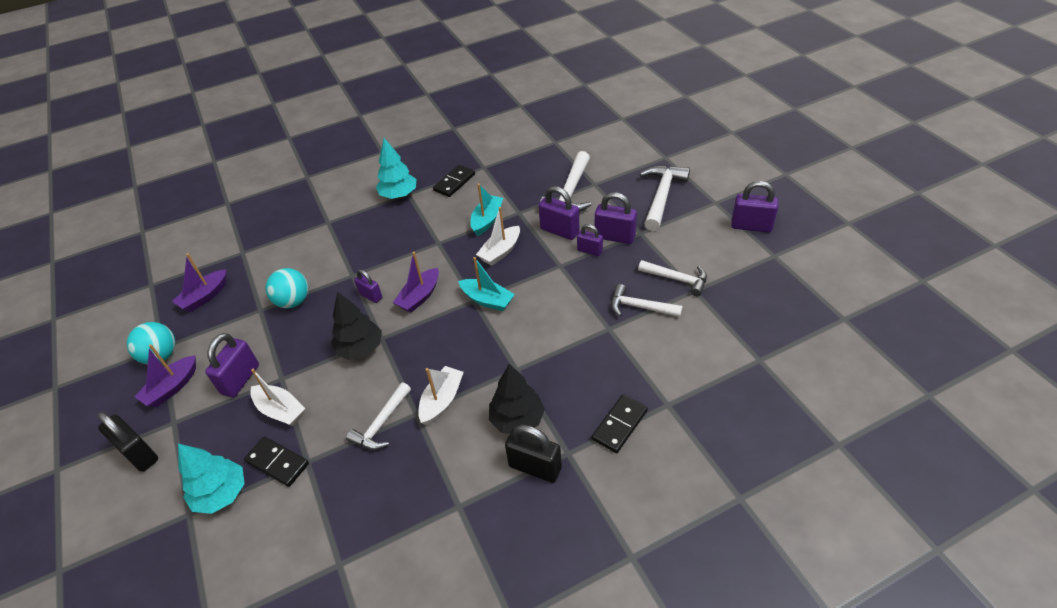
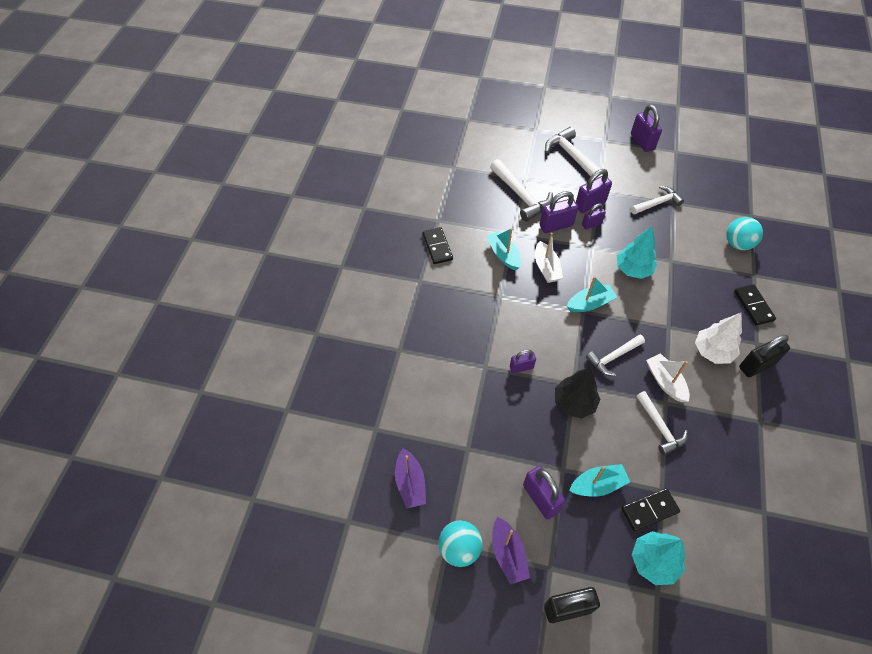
camera: 55 degrees left, 10 degrees up
white boat [250,369,305,426] -> turquoise boat [569,464,630,497]
turquoise ball [266,268,308,308] -> turquoise ball moved to [726,217,763,250]
turquoise tree [376,138,416,199] -> turquoise tree moved to [617,226,657,279]
purple boat [393,252,439,313] -> none
black tree [489,364,545,434] -> white tree [695,312,742,364]
white hammer [611,284,682,317] -> white hammer moved to [586,334,645,376]
purple padlock [731,181,778,233] -> purple padlock turned 75 degrees counterclockwise [631,105,662,152]

